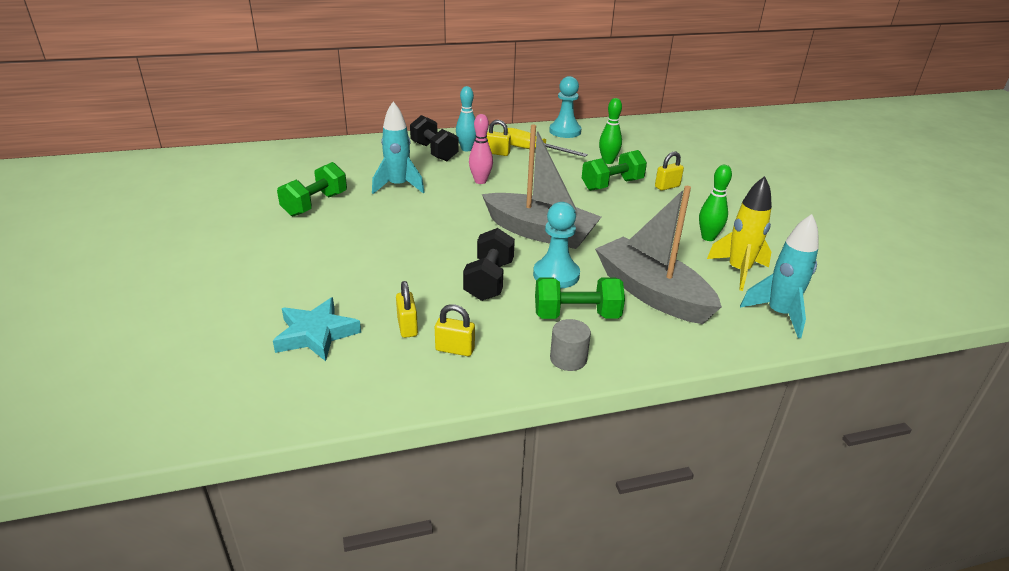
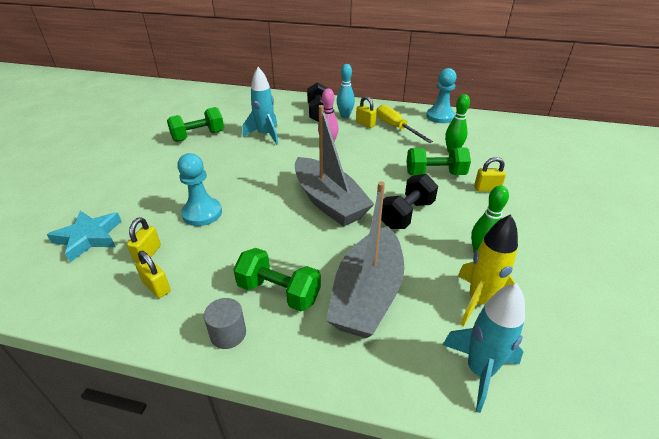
camera: 30 degrees right, 5 degrees up
black dumbbell [463,228,515,301] -> black dumbbell moved to [381,174,438,229]
turquoise pawn [533,202,580,289] -> turquoise pawn moved to [177,153,222,226]
grey boat [595,186,722,324] -> grey boat turned 150 degrees counterclockwise [326,182,404,338]

